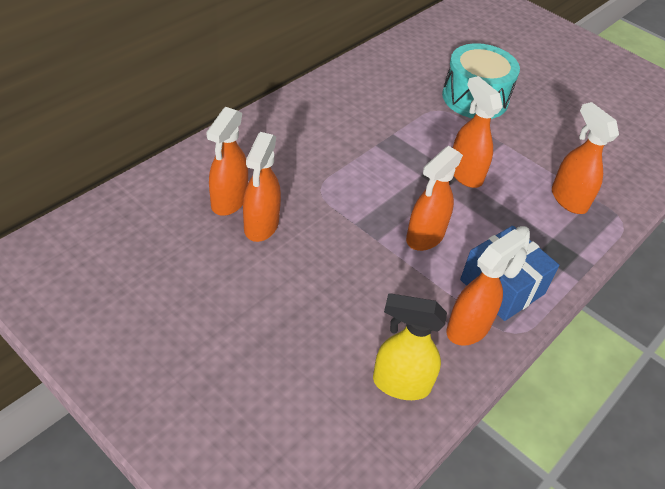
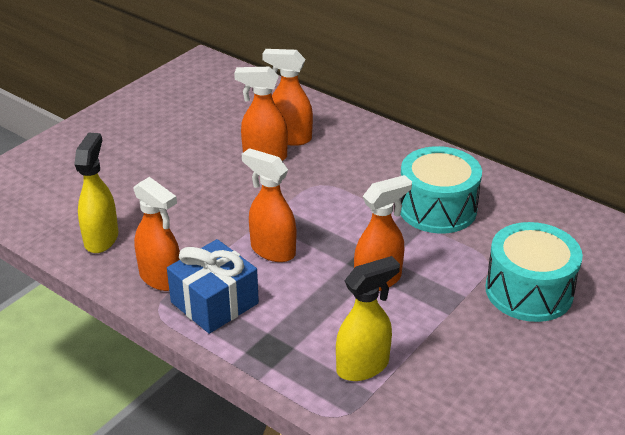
camera: 90 degrees right, 10 degrees down
orange spray bottle [552,102,619,214] -> yellow spray bottle [336,256,400,381]
none -> turquoise drum [400,146,482,234]

